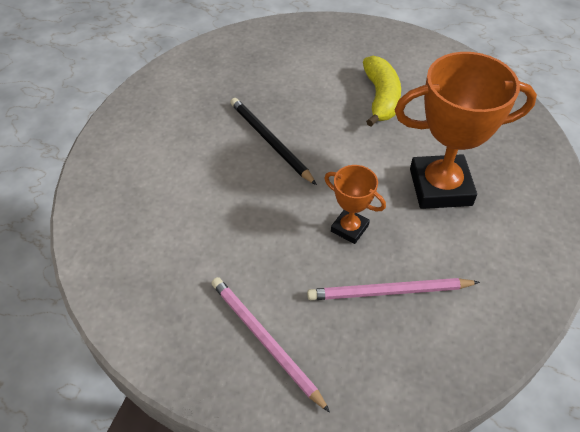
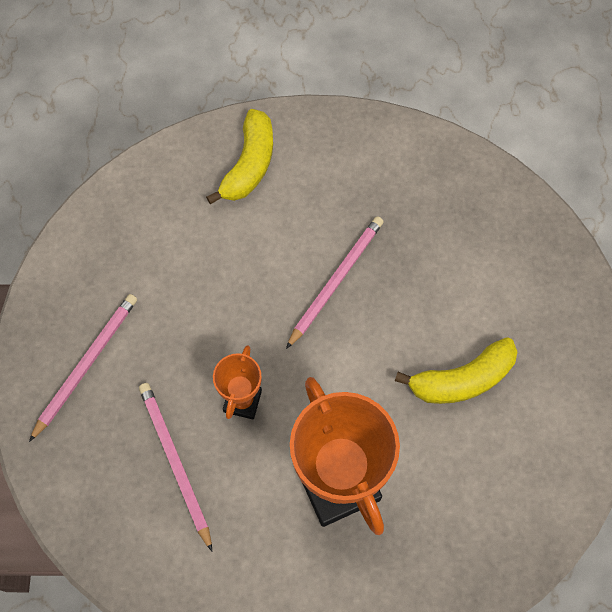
camera: 70 degrees right, 15 degrees up
black pencil [230,98,317,185] -> pink pencil [286,216,383,349]
none -> yellow banana [206,109,273,204]

